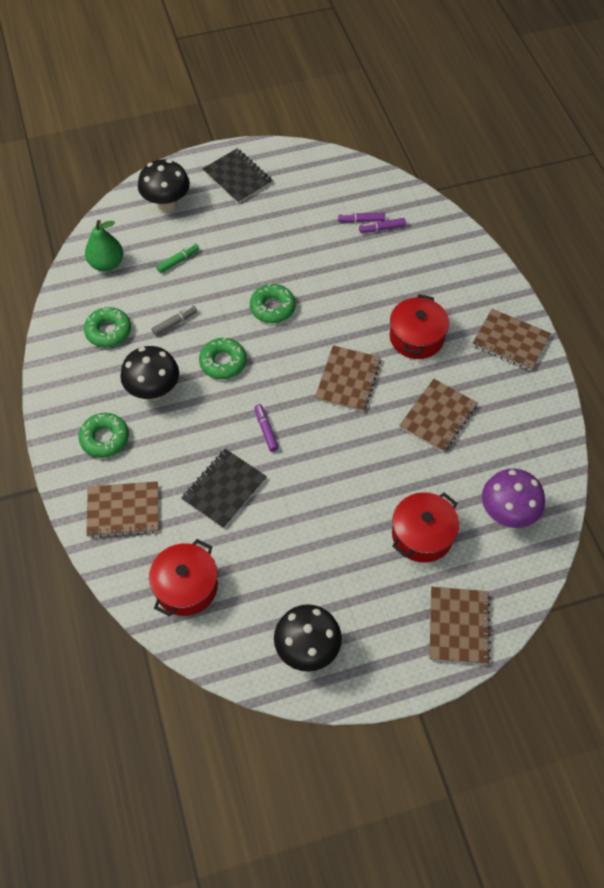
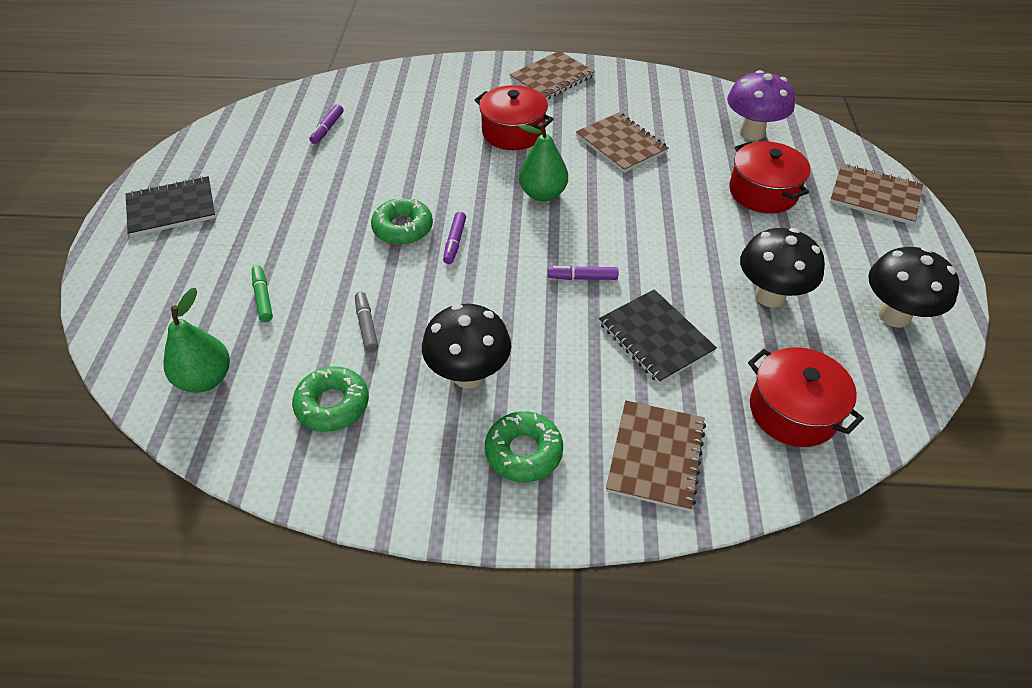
camera: 70 degrees left, 10 degrees down
black mushroom [138,159,190,212] -> black mushroom moved to [740,228,825,308]
green donut [199,337,247,379] -> none
brown notebook [315,345,381,412] -> green pear [519,122,568,202]
purple marker [359,218,406,233] -> purple marker moved to [443,212,466,264]

